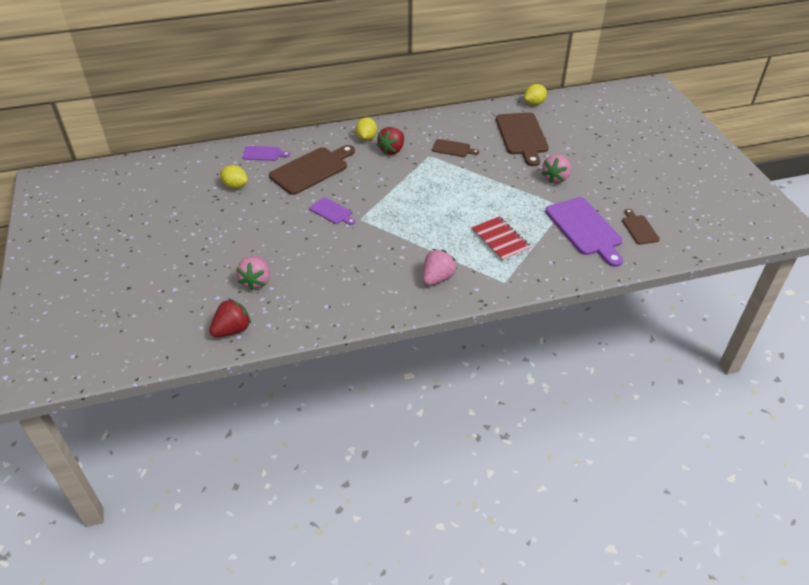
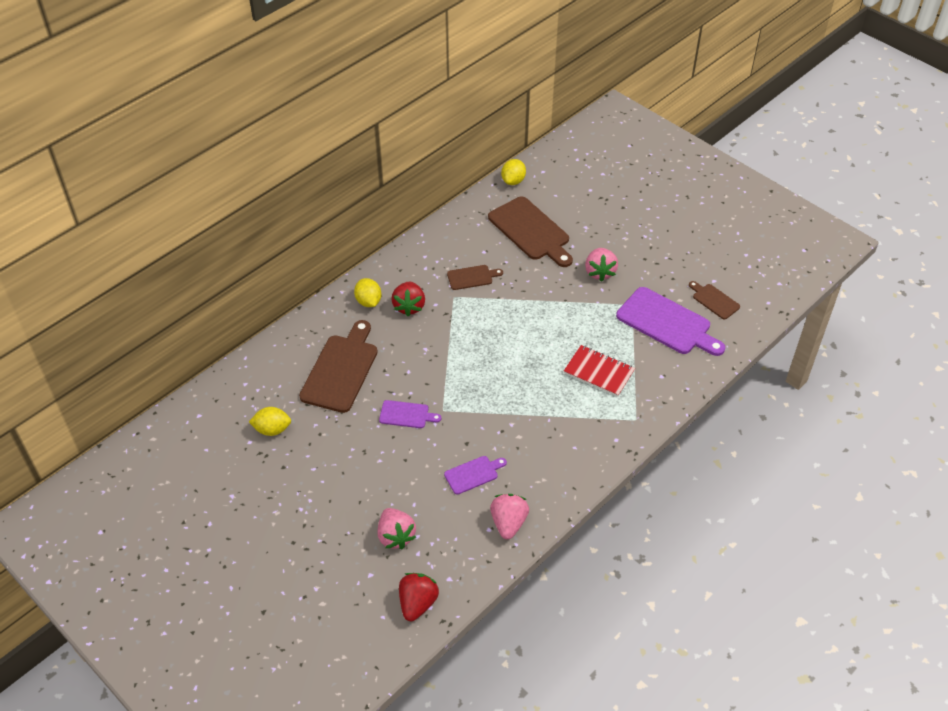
camera: 30 degrees left, 5 degrees up
purple cutting board [242,146,290,161] -> purple cutting board moved to [444,456,507,495]
pink strawberry [423,249,457,286] -> pink strawberry moved to [490,494,529,539]

